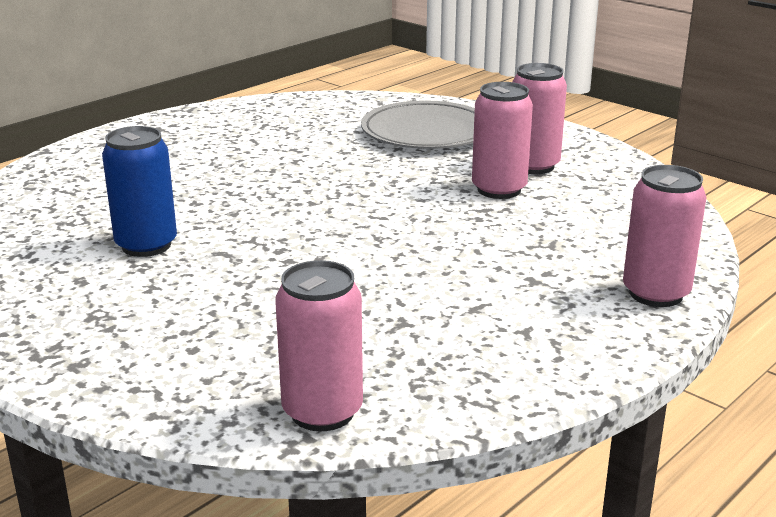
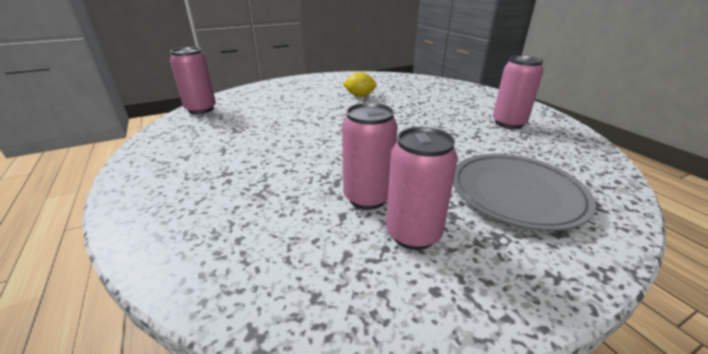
camera: 110 degrees right, 5 degrees up
blue can [102,126,177,257] -> yellow lemon [343,72,377,97]
pink can [623,165,706,307] -> pink can moved to [493,56,544,129]

